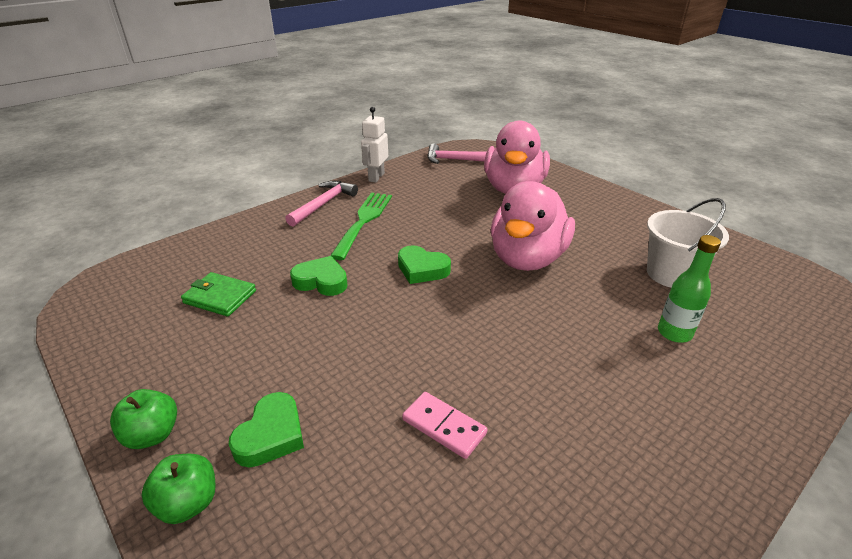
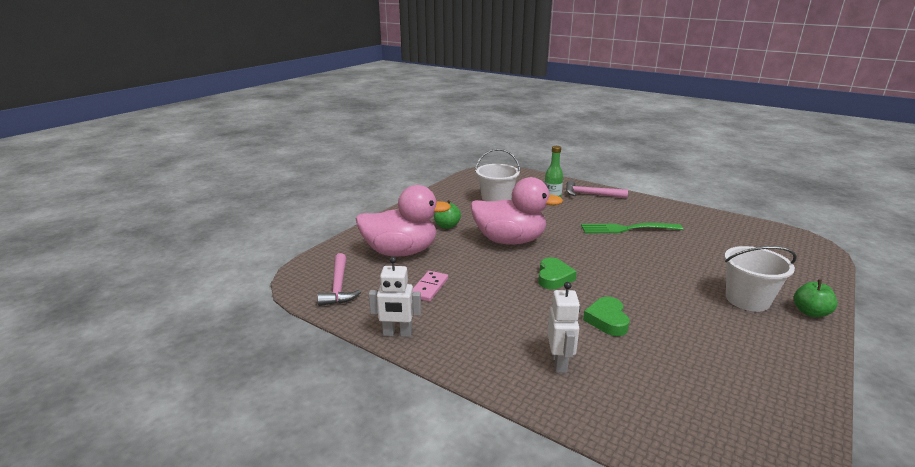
camera: 105 degrees left, 10 degrees down
green apple [110,389,177,449] -> green apple moved to [434,200,461,229]
green wallet [181,272,256,316] -> none
green heart [228,392,304,467] -> white bucket [724,246,797,312]
pink hammer [285,181,358,226] -> pink hammer moved to [566,181,628,198]
green fork [330,193,392,260] -> green fork moved to [581,223,683,233]
pink domino [402,392,487,459] -> pink domino moved to [413,271,448,302]
none -> white robot [547,282,580,373]

